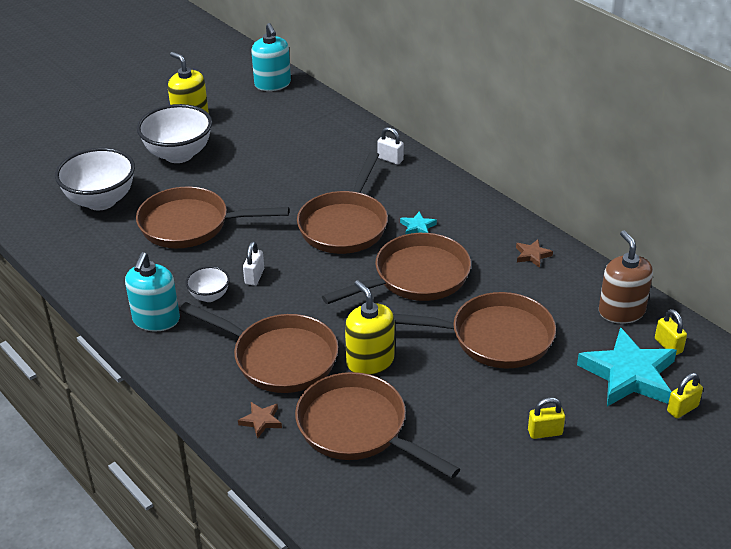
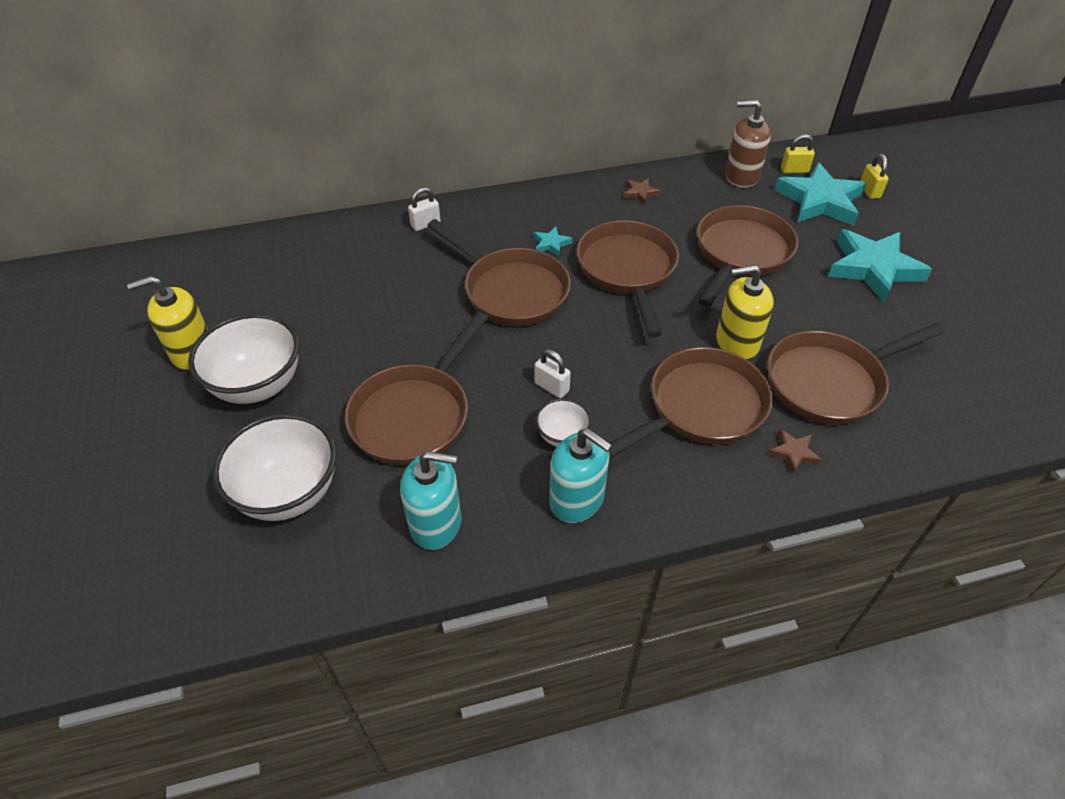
camera: 65 degrees left, 10 degrees up
turquoise soap dispenser [251,23,291,91] -> turquoise soap dispenser moved to [400,451,461,550]
yellow padlock [528,397,565,439] -> turquoise star [828,229,932,302]

